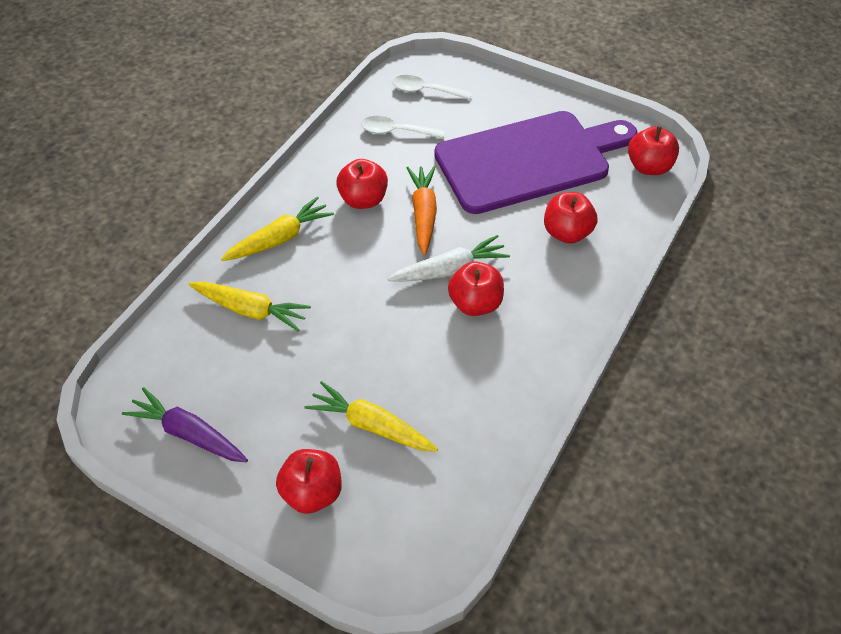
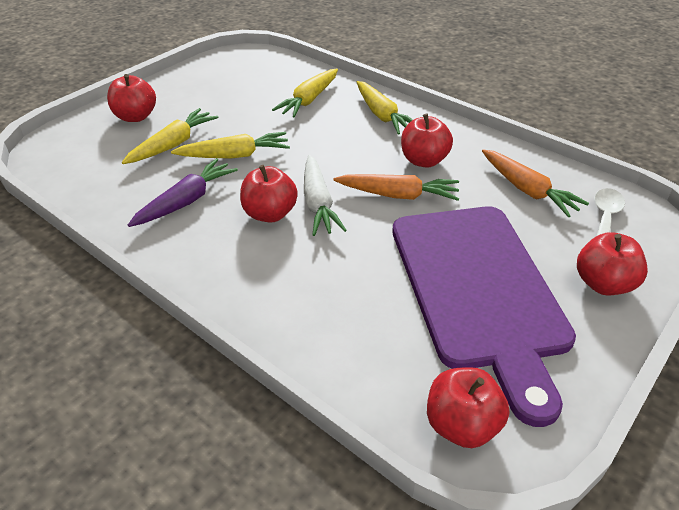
camera: 100 degrees right, 10 degrees down
purple carrot [122,387,248,462] -> purple carrot moved to [128,158,238,227]
white spoon [361,116,444,139] -> orange carrot [482,149,589,217]
red apple [544,192,597,244] -> red apple moved to [577,232,648,296]
none -> yellow carrot [171,132,290,159]

